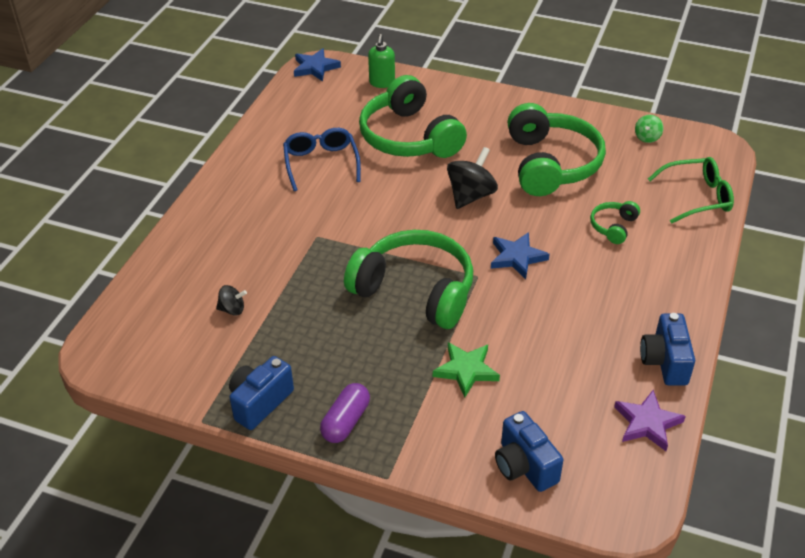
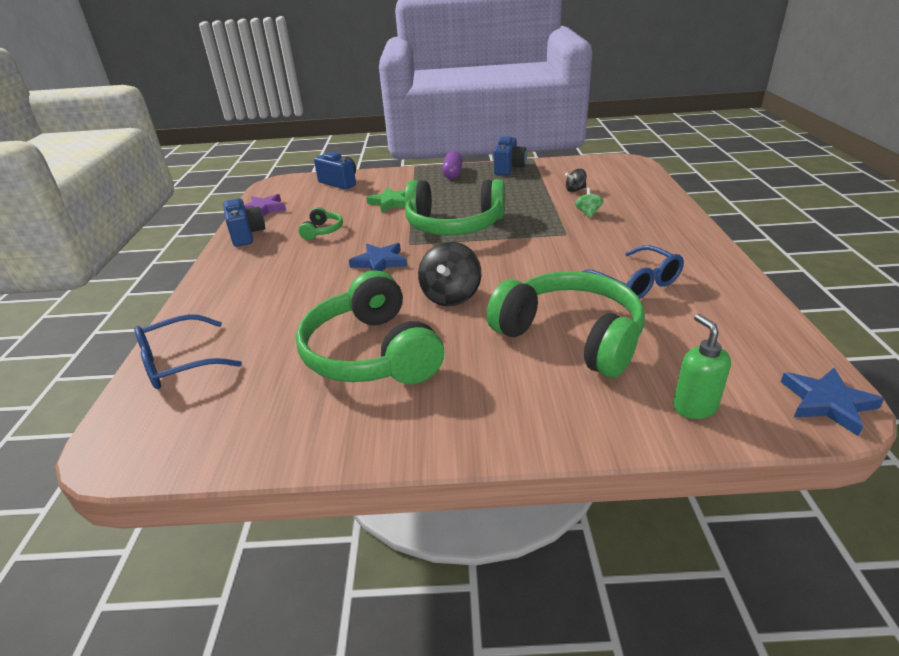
camera: 160 degrees right, 10 degrees down
green headphones [590,201,640,244] -> green headphones moved to [299,207,343,240]
green spinning top [635,115,663,143] -> green spinning top moved to [575,188,603,218]
green glasses [648,157,734,224] -> blue glasses [134,314,242,389]

